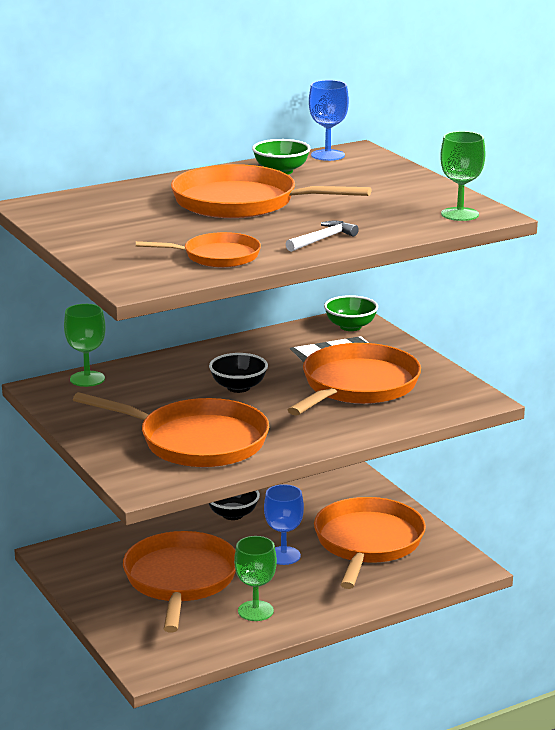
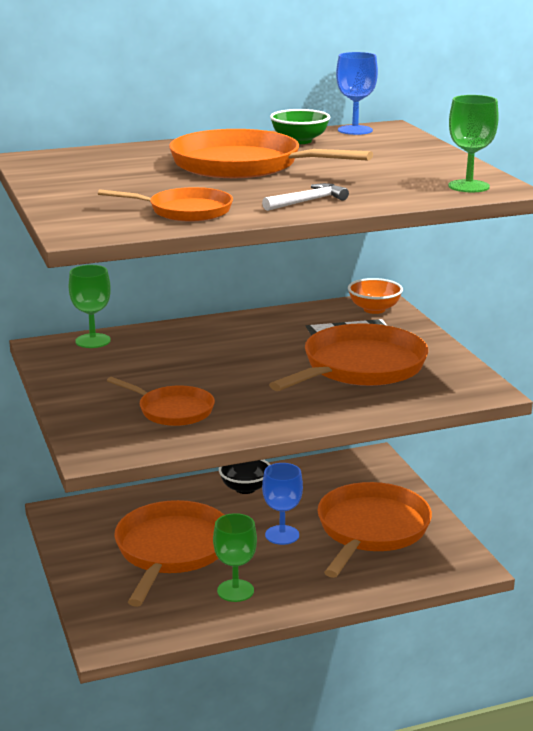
camera: 10 degrees right, 0 degrees up
orange pan [73,392,269,467] -> orange pan [107,377,215,426], size x0.56
black bowl [209,353,268,393] -> none
green bowl [324,295,378,331] -> orange bowl [348,278,403,314]

